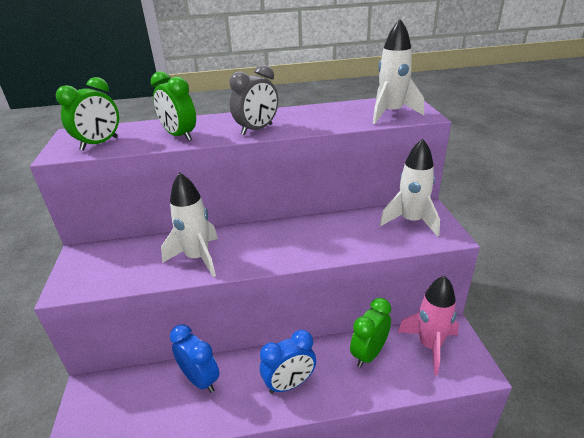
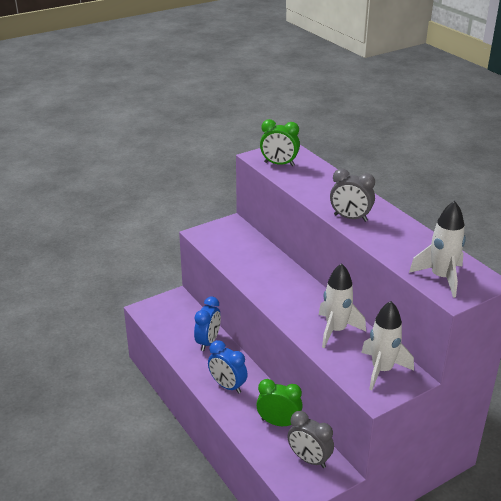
camera: 65 degrees right, 0 degrees up
green clock [151,71,196,141] -> none
white rocket [161,172,218,277] -> white rocket moved to [319,263,366,348]
pink rocket [398,275,459,375] -> grey clock [287,411,334,468]

